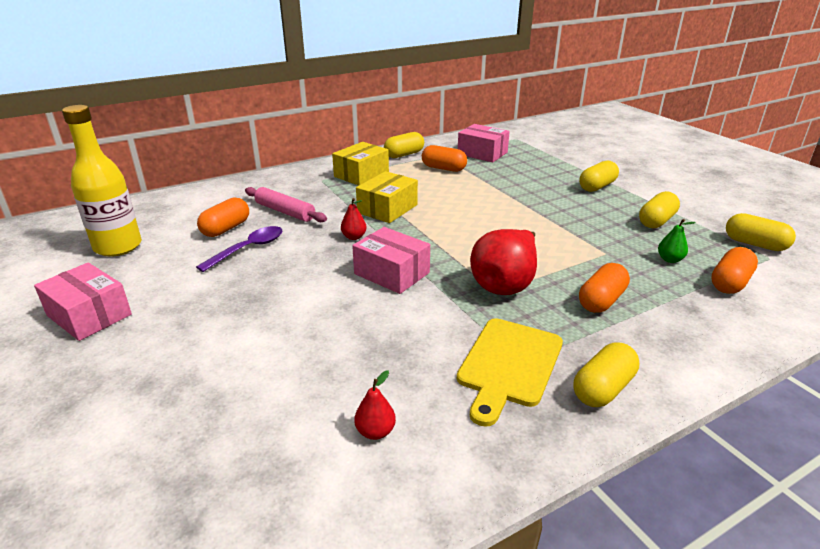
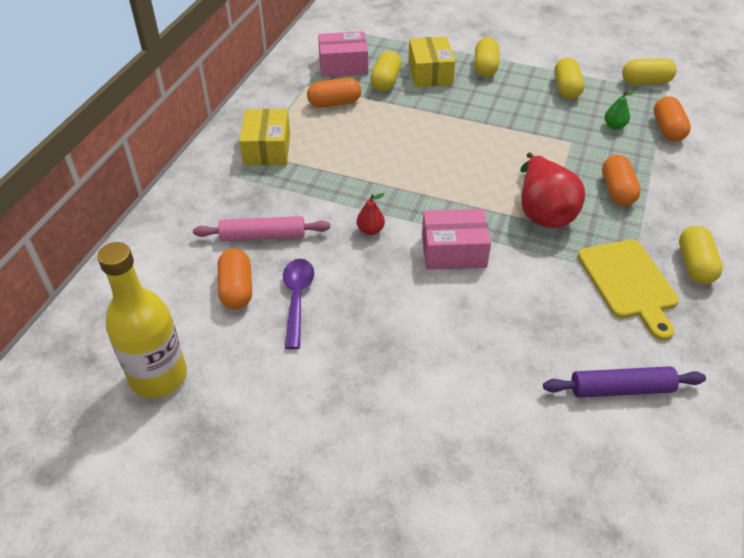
camera: 40 degrees left, 15 degrees up
pink box [34,262,132,341] -> none
red pear [354,370,396,440] -> purple rolling pin [543,366,706,398]
yellow box [356,171,418,223] -> yellow box moved to [408,37,455,87]
yellow capsule [384,132,424,158] -> yellow capsule moved to [370,51,401,92]

